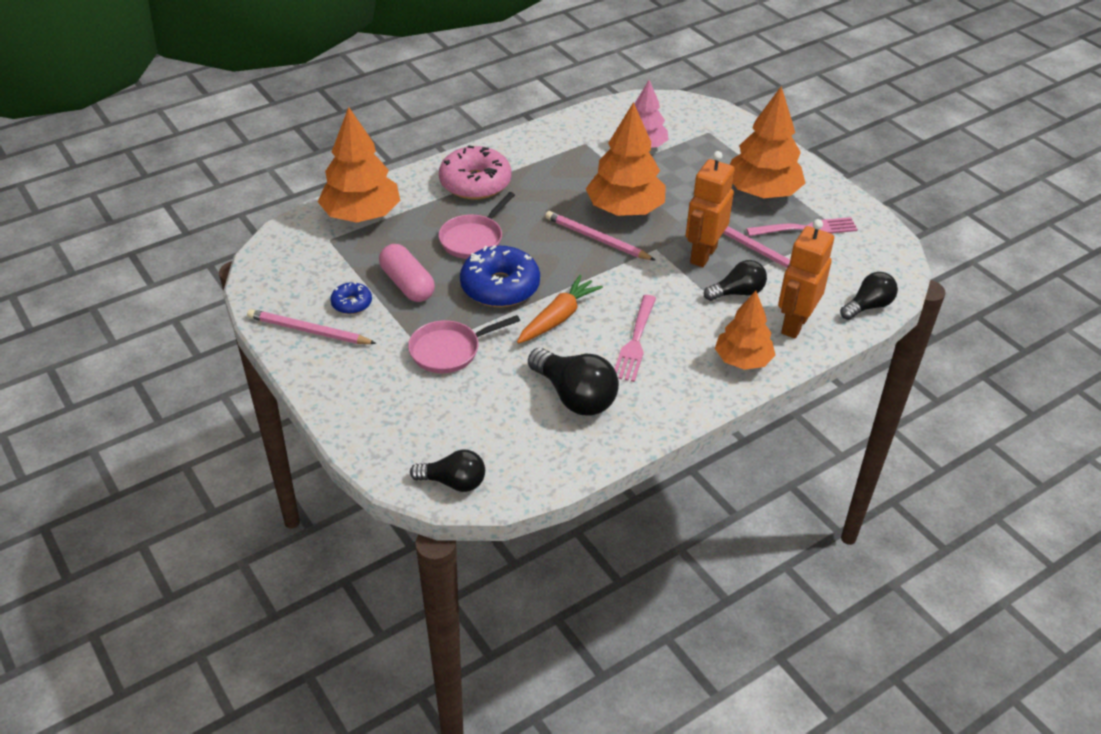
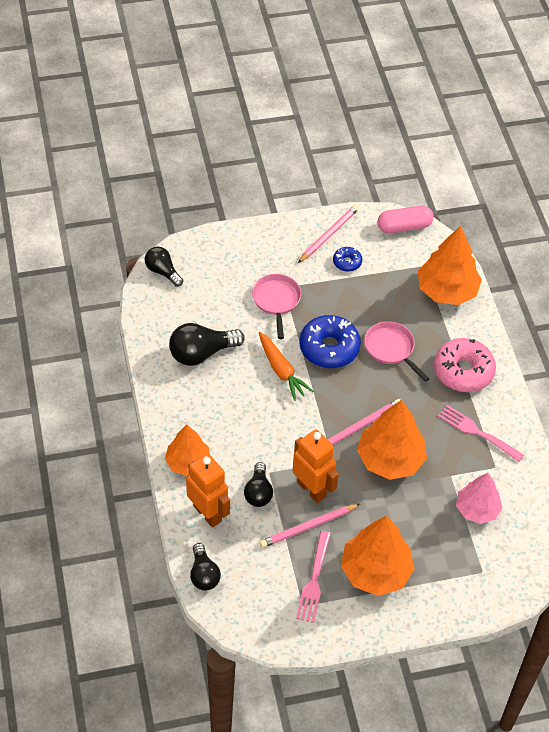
camera: 110 degrees right, 10 degrees up
pink capsule [379,244,435,302] -> pink capsule moved to [378,205,434,233]
black light bulb [410,450,485,492] -> black light bulb turned 105 degrees clockwise [145,247,183,287]
pink fork [615,295,656,382] -> pink fork moved to [438,405,524,462]

